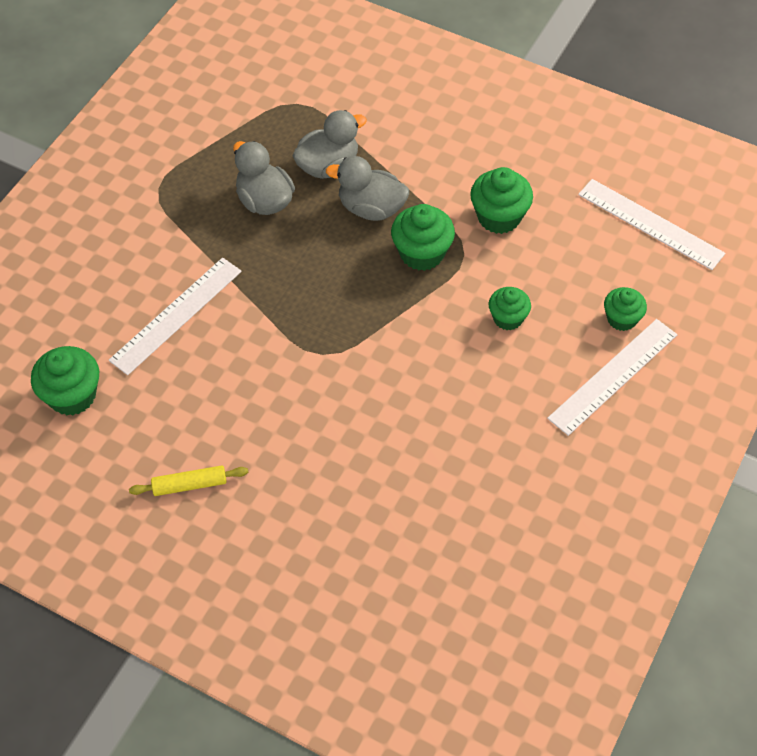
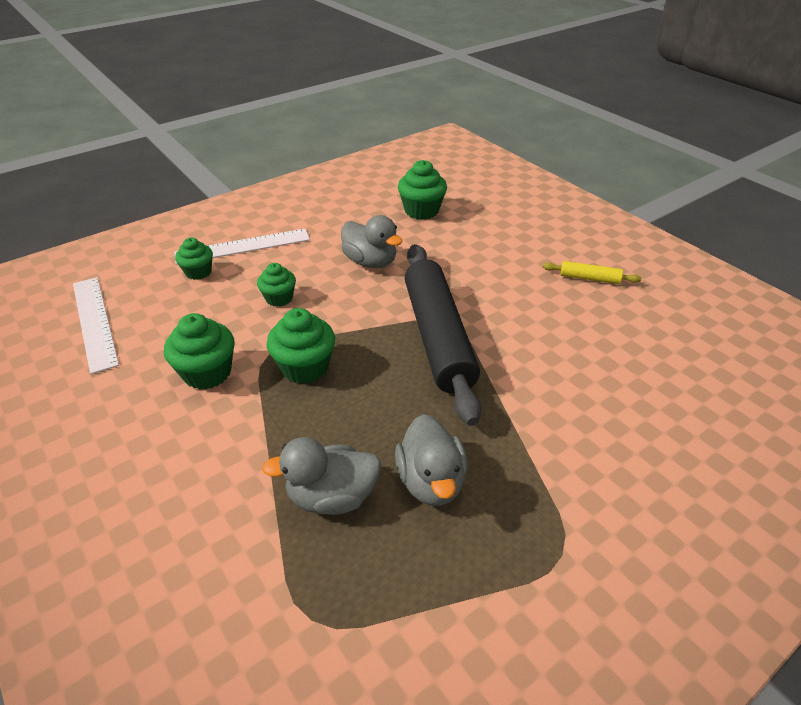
camera: 155 degrees left, 15 degrees down
green cupcake [31,346,99,415] -> green cupcake moved to [398,160,447,220]
white ruler [109,258,242,375] -> none
grey duck [326,156,409,221] -> grey duck moved to [341,215,403,268]
none -> black rolling pin [405,244,482,426]

